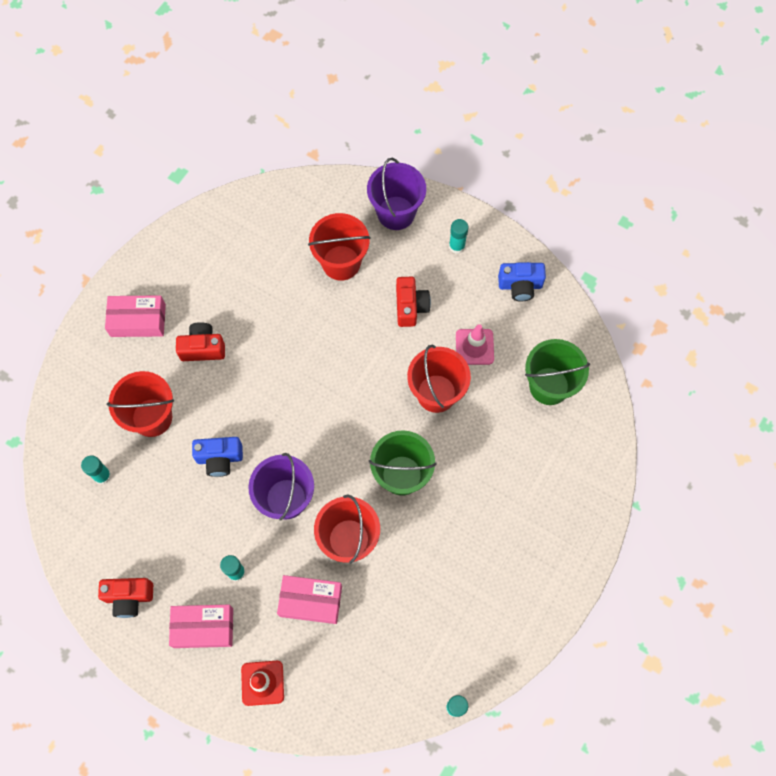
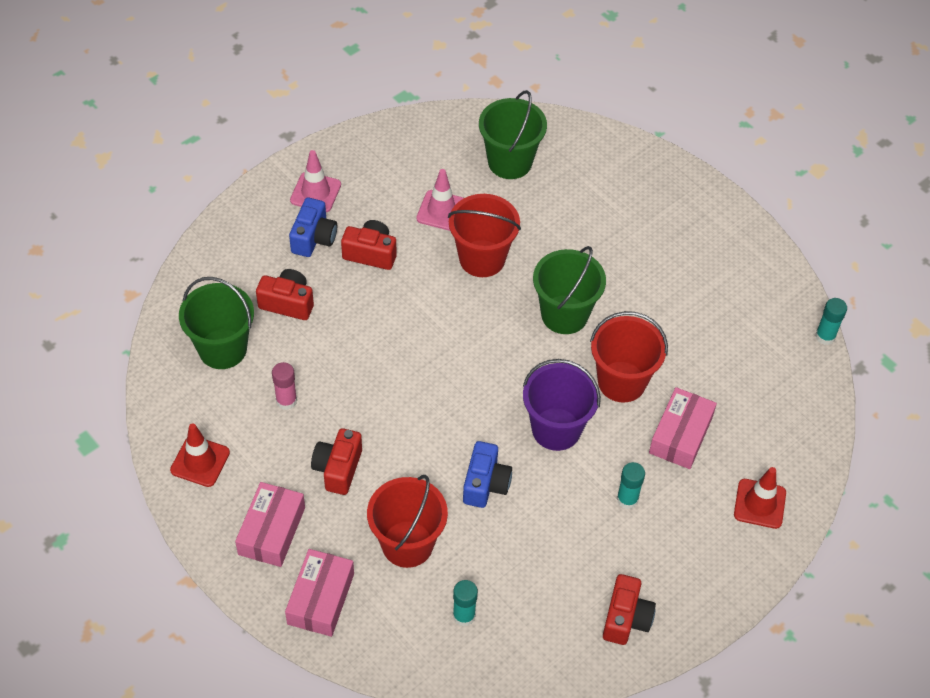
camera: 75 degrees left, 15 degrees down
pink box [169,605,233,648] -> pink box moved to [285,549,354,637]
red bucket [308,213,371,281] -> red camera [256,269,314,320]
purple bucket [367,158,426,230] -> none
turquoise glue stick [449,219,469,254] -> pink traffic cone [290,150,341,212]
blue camera [498,262,546,301] -> blue camera moved to [289,197,337,257]
none -> red traffic cone [170,423,230,487]
none -> green bucket [179,277,254,369]
none -> pink glue stick [272,362,297,410]

